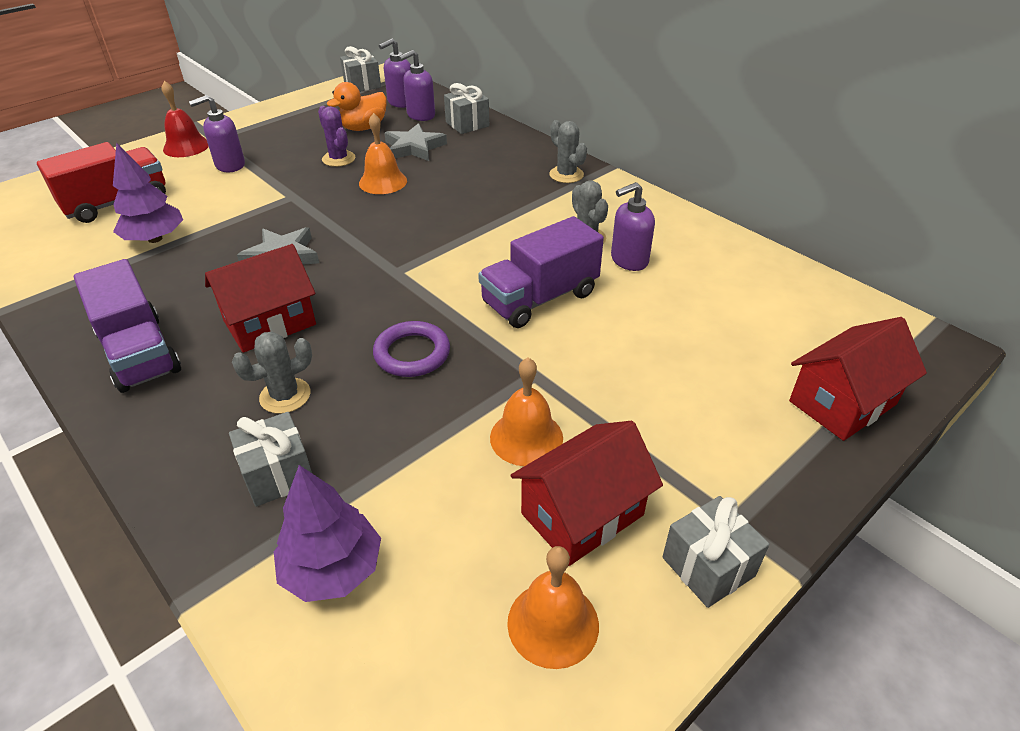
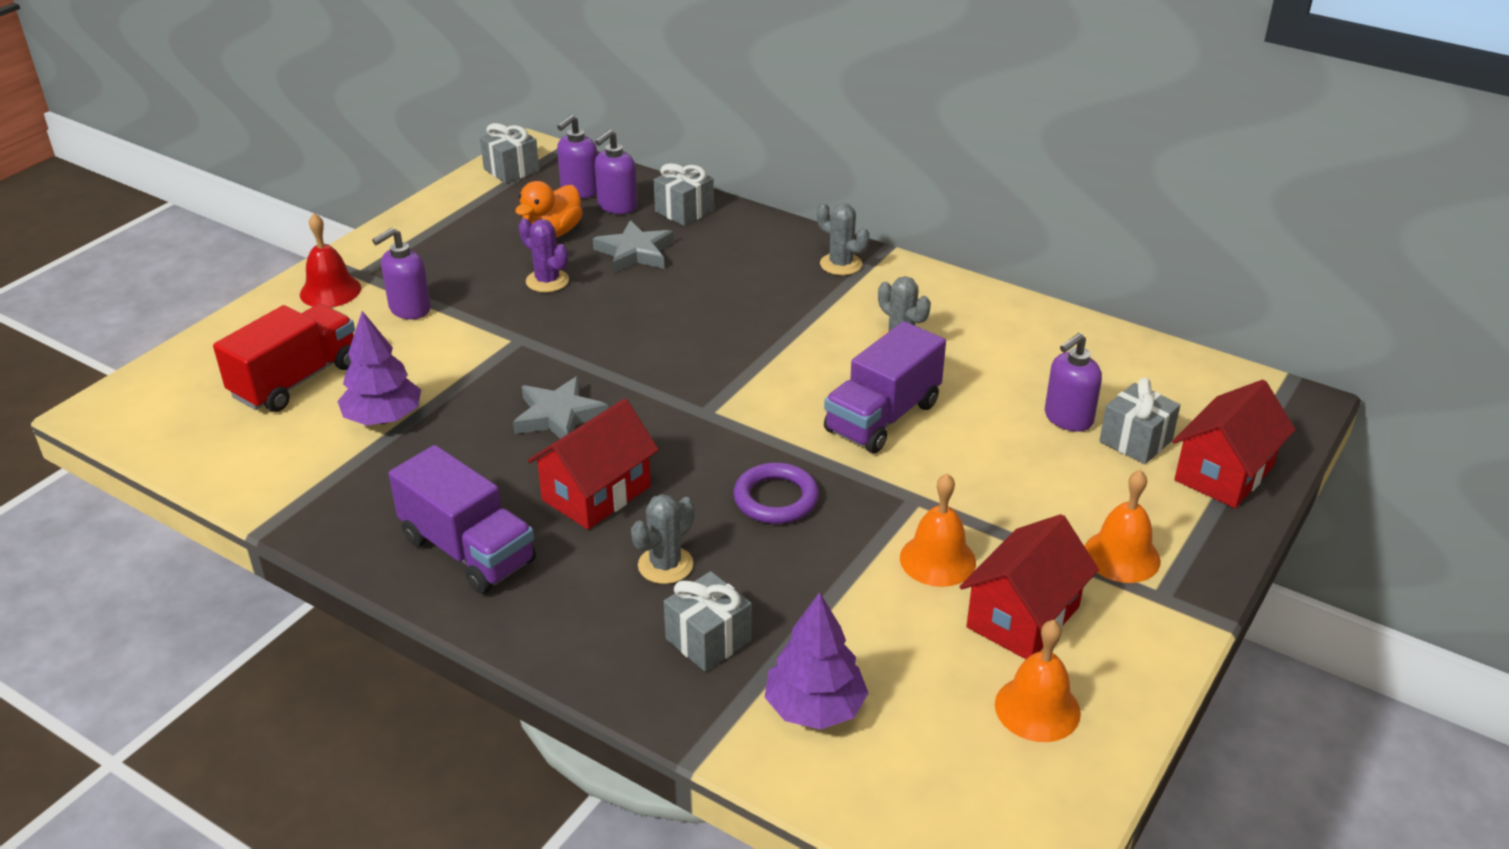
camera: 15 degrees left, 5 degrees down
orange bell [359,113,407,194] -> orange bell moved to [1084,470,1161,583]
purple soap dispenser [611,182,655,271] -> purple soap dispenser moved to [1045,333,1102,432]
grey gift [662,496,769,608] -> grey gift moved to [1099,378,1180,464]

